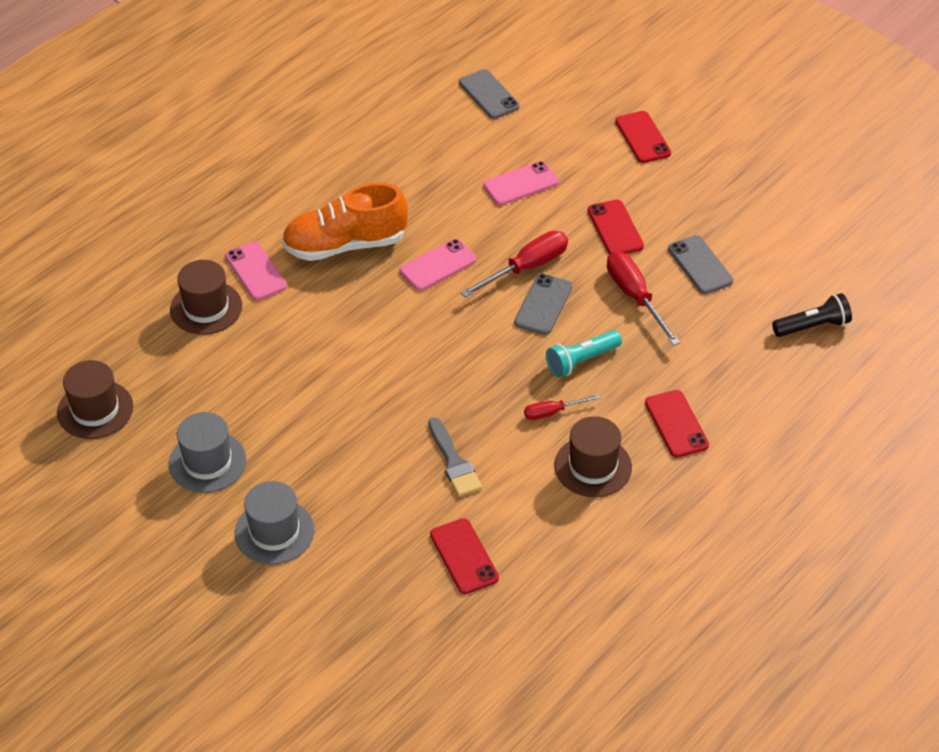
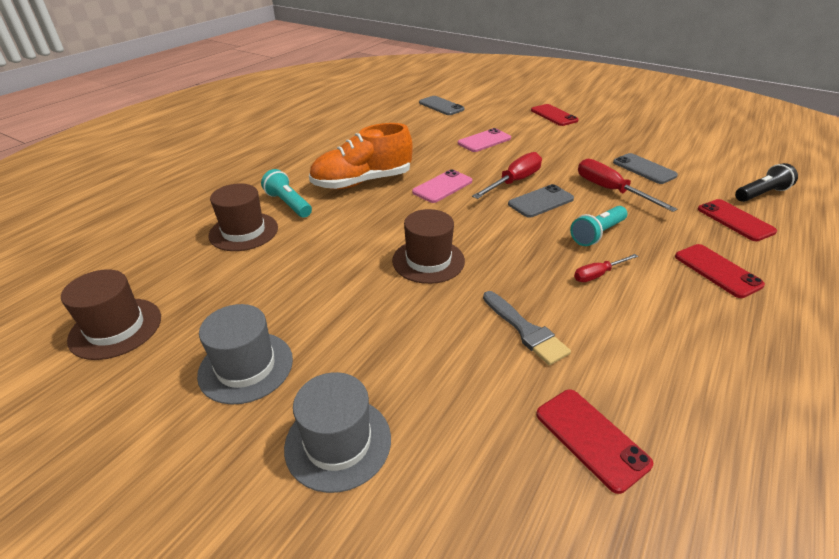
camera: 10 degrees left, 10 degrees down
pink phone [225,242,287,300] -> turquoise flashlight [261,169,312,218]
grey phone [514,274,573,335] -> grey phone turned 45 degrees clockwise [508,184,574,218]
brown hat [554,416,632,497] -> brown hat moved to [392,209,465,284]
red phone [588,200,644,255] -> red phone moved to [698,199,777,241]

